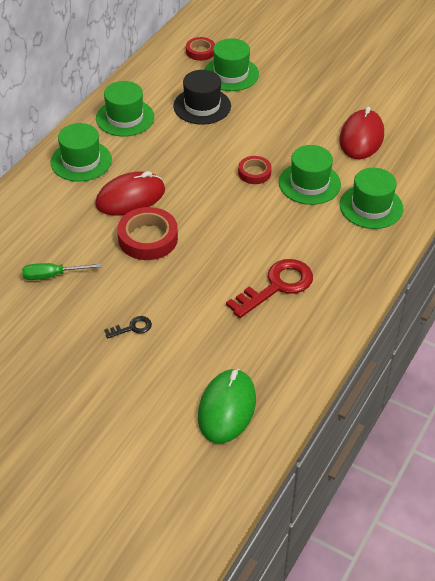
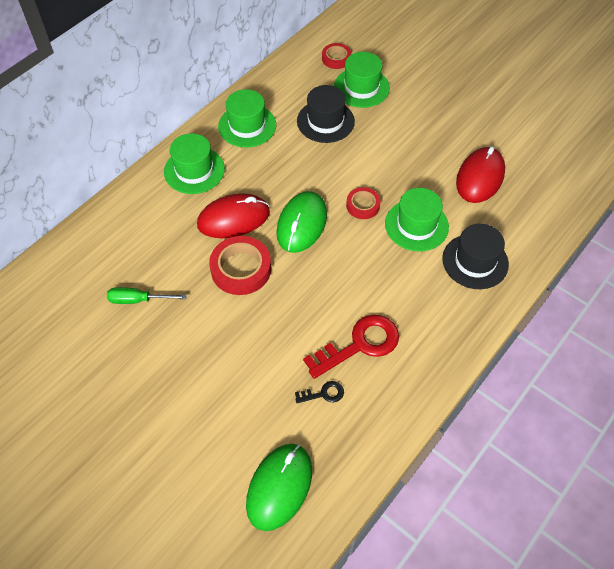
camera: 10 degrees right, 10 degrees up
black key [104,316,152,339] -> black key moved to [295,381,344,403]
green hat [340,168,403,229] -> black hat [442,224,509,289]
none -> green mouse [276,191,327,253]

